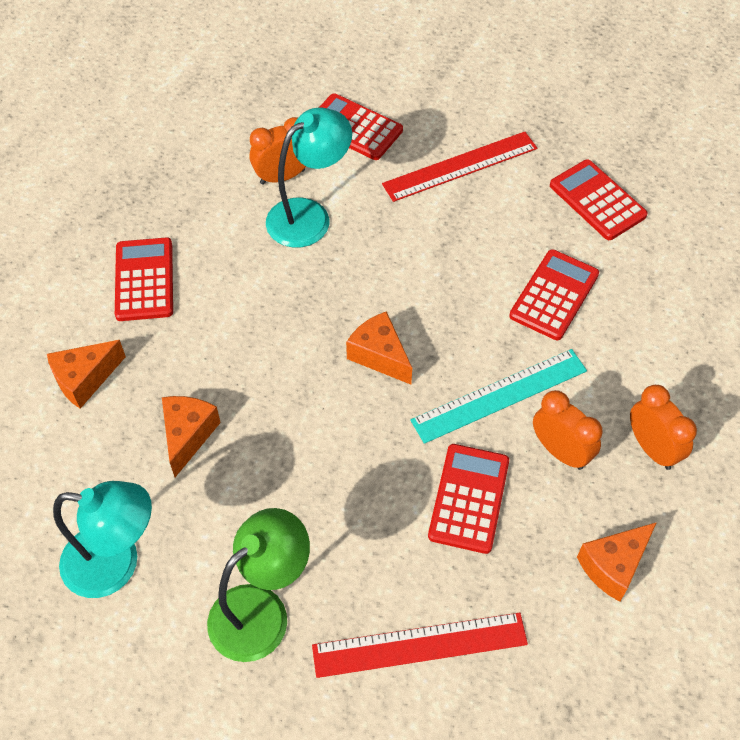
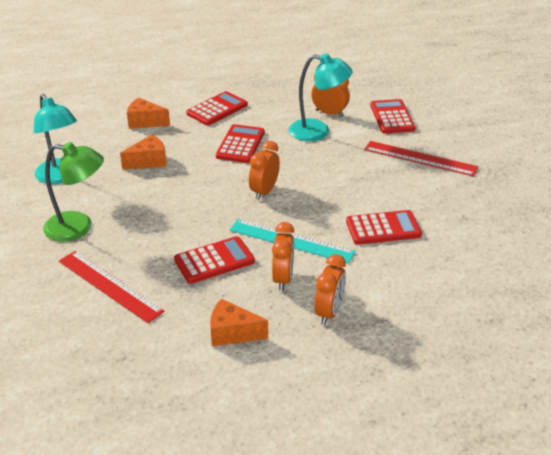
camera: 50 degrees right, 20 degrees down
orange cheese [346,311,412,384] -> orange clock [249,141,280,200]
red calculator [550,159,648,240] -> red calculator moved to [216,124,265,163]

